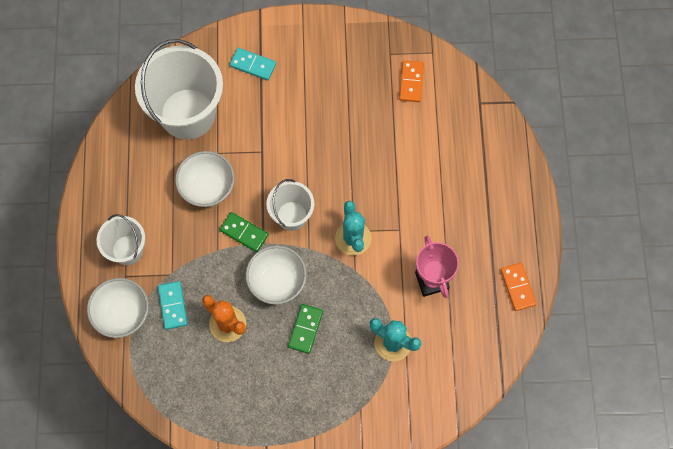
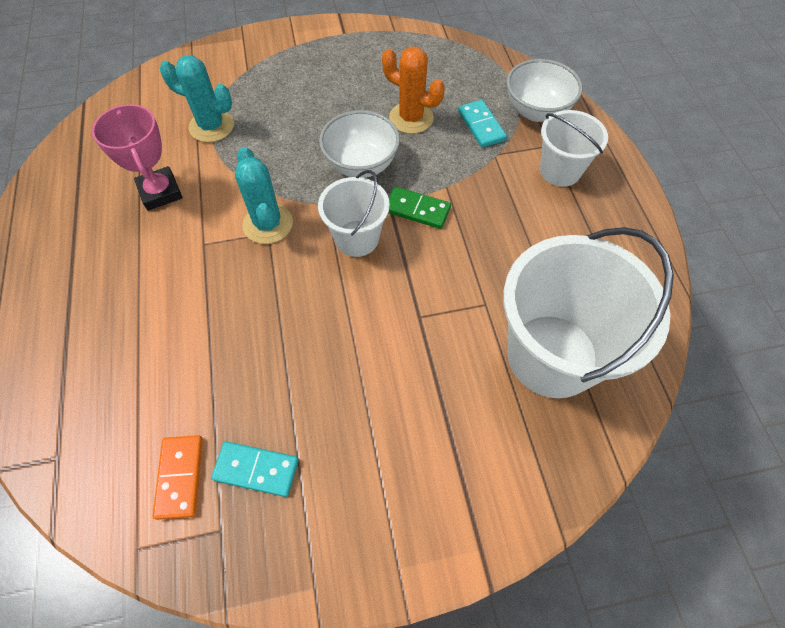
camera: 170 degrees right, 10 degrees down
white bowl [175,151,235,207] -> none
turquoise domino [229,48,276,81] -> turquoise domino moved to [211,441,298,497]
green domino [288,304,323,354] -> none
orange domino [501,263,537,311] -> none

